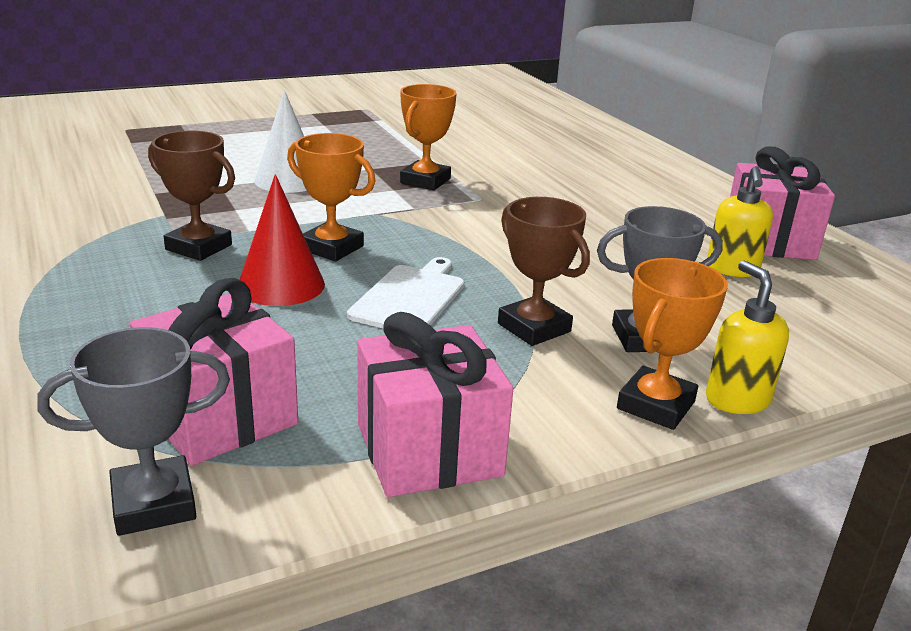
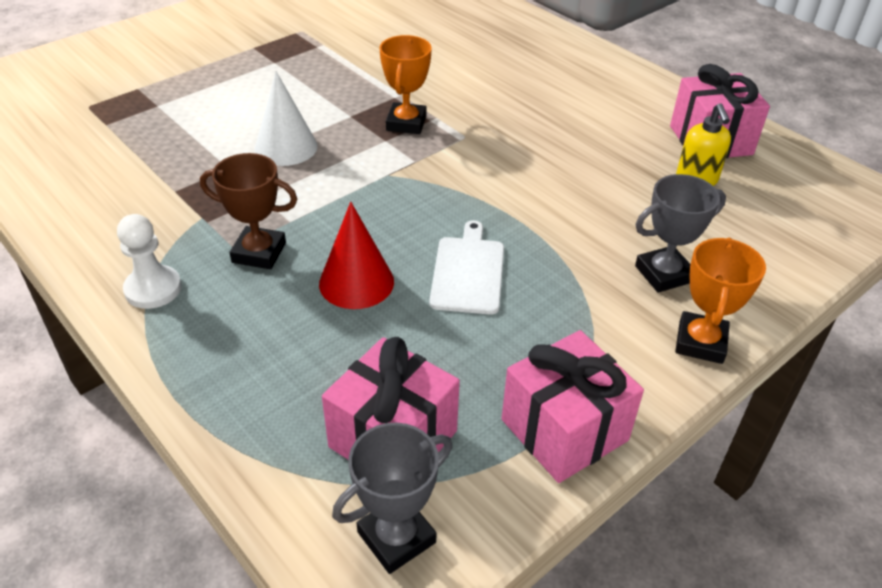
camera: 15 degrees left, 15 degrees up
orange trophy [287,133,375,261] -> none
brown trophy [498,197,590,346] -> none
yellow soap dispenser [706,260,789,414] -> none
none -> white pawn [117,214,182,309]

